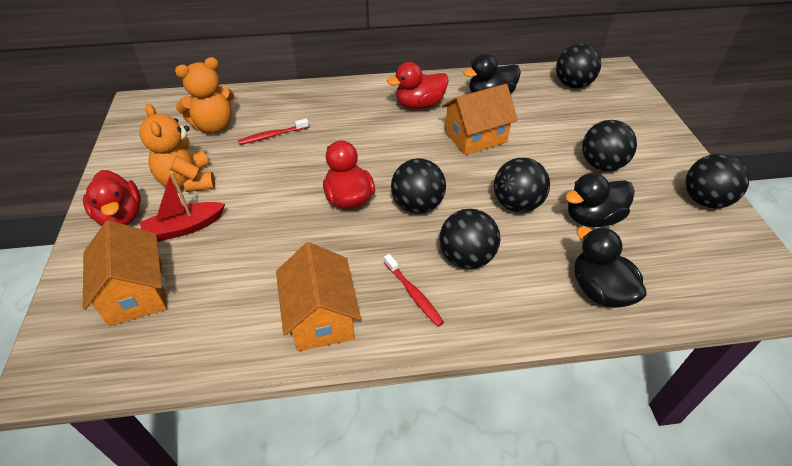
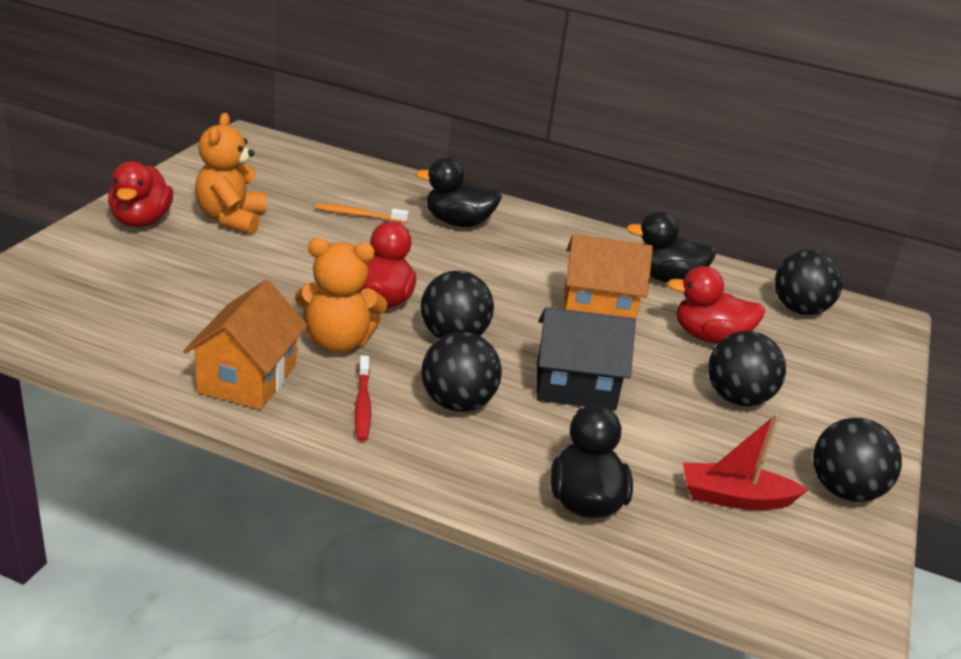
camera: 25 degrees right, 15 degrees down
orange house [83,220,167,326] -> none
red boat [140,171,225,242] -> red boat moved to [683,414,808,510]
orange teddy bear [175,57,234,133] -> orange teddy bear moved to [295,238,387,353]
red toothbrush [238,118,309,145] -> orange toothbrush [315,204,409,223]
red duck [387,62,449,109] -> red duck moved to [667,266,765,344]
black ball [494,158,550,213] -> black house [537,307,636,410]
black duck [565,173,635,227] -> black duck moved to [415,157,502,227]

